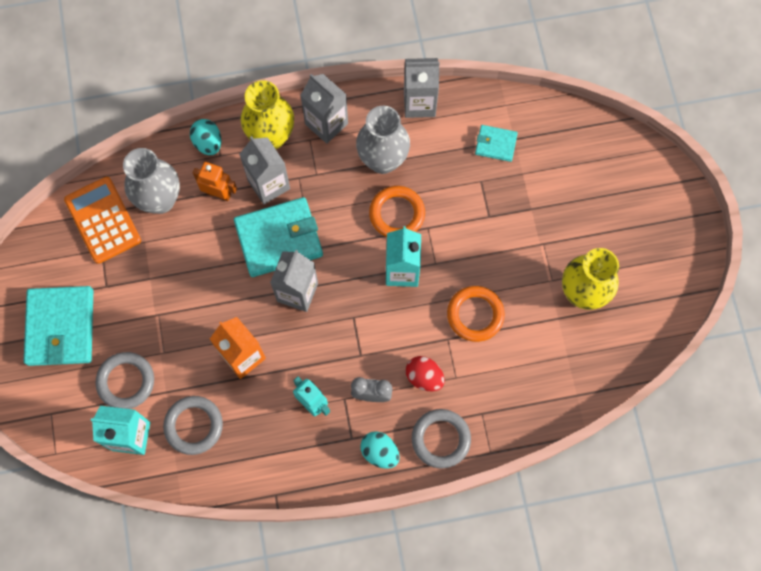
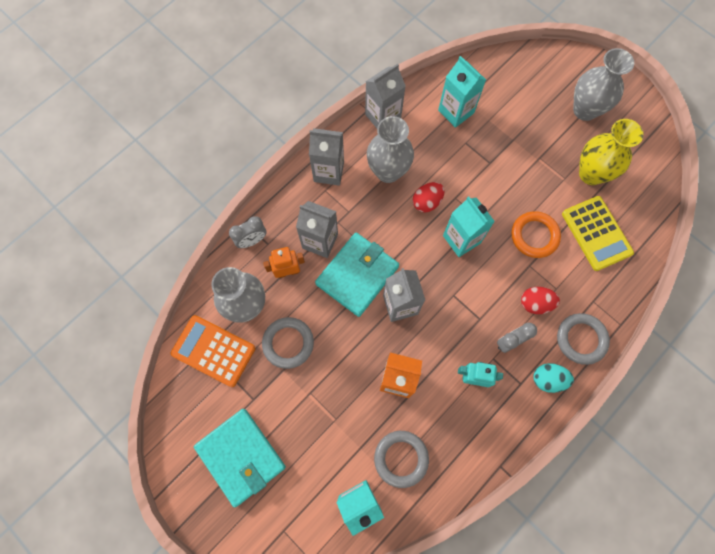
camera: 35 degrees left, 0 degrees up
grey ring [95,352,154,409] -> grey ring moved to [262,317,314,369]
turquoise egg [190,119,221,155] -> grey clock [229,216,266,248]
yellow vase [241,80,294,149] -> none
orange ring [369,186,425,237] -> red egg [413,182,445,213]
turquoise wallet [475,125,518,162] -> turquoise carton [438,56,486,128]
none -> yellow calculator [562,196,634,271]
none -> grey vase [573,48,634,121]

